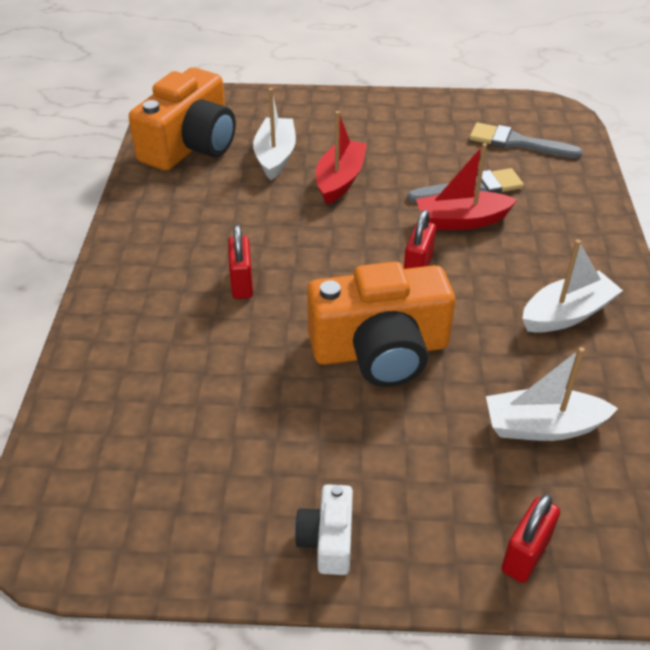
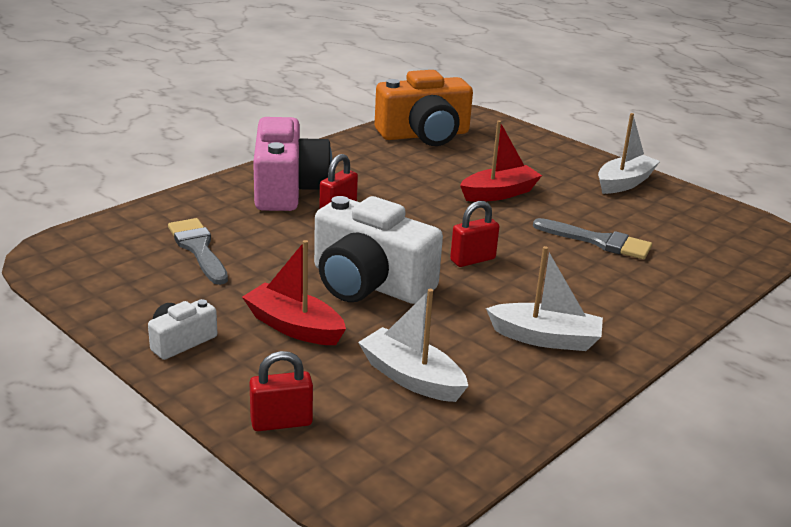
camera: 40 degrees right, 15 degrees down
white boat [253,88,296,180] -> white boat moved to [598,113,660,194]
orange camera [307,261,455,387] -> white camera [314,196,443,304]
red boat [416,143,517,230] -> red boat moved to [242,240,346,345]
grey brush [469,122,582,158] -> grey brush moved to [168,218,228,285]
none -> pink camera [253,117,333,211]

